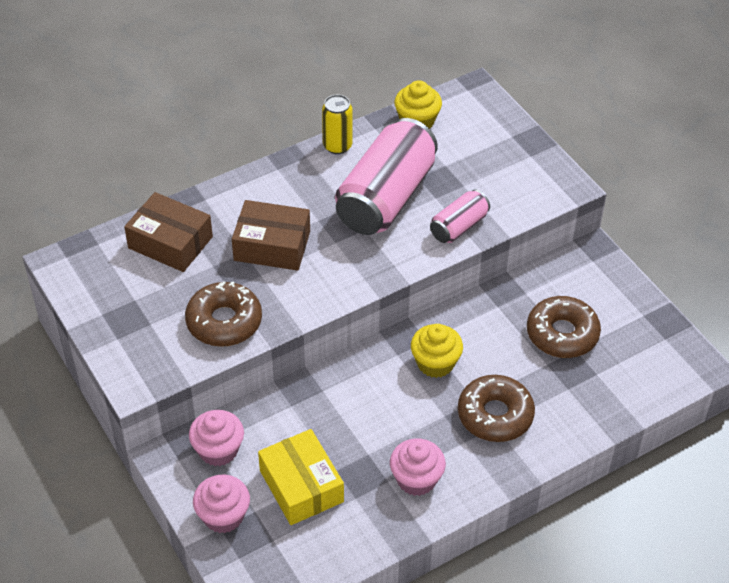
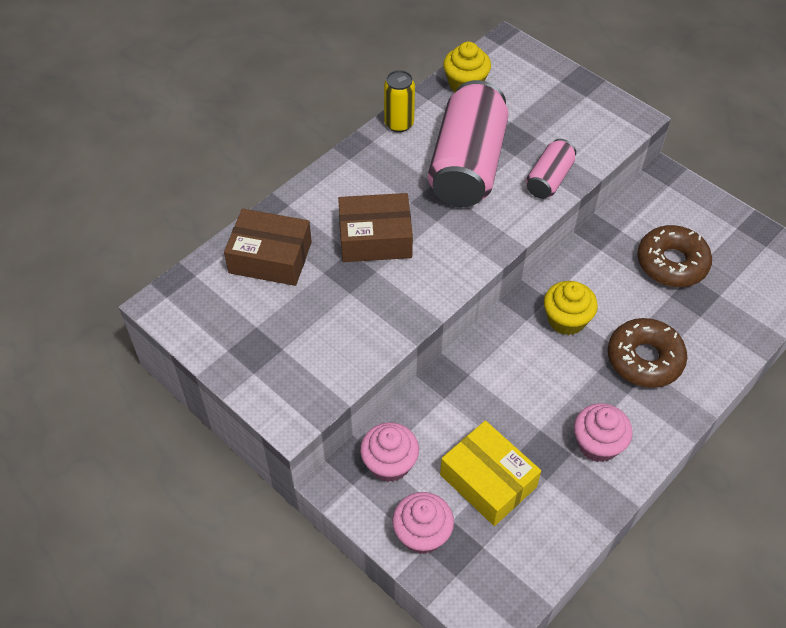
camera: 15 degrees left, 5 degrees up
brown donut [185,281,262,347] -> none

